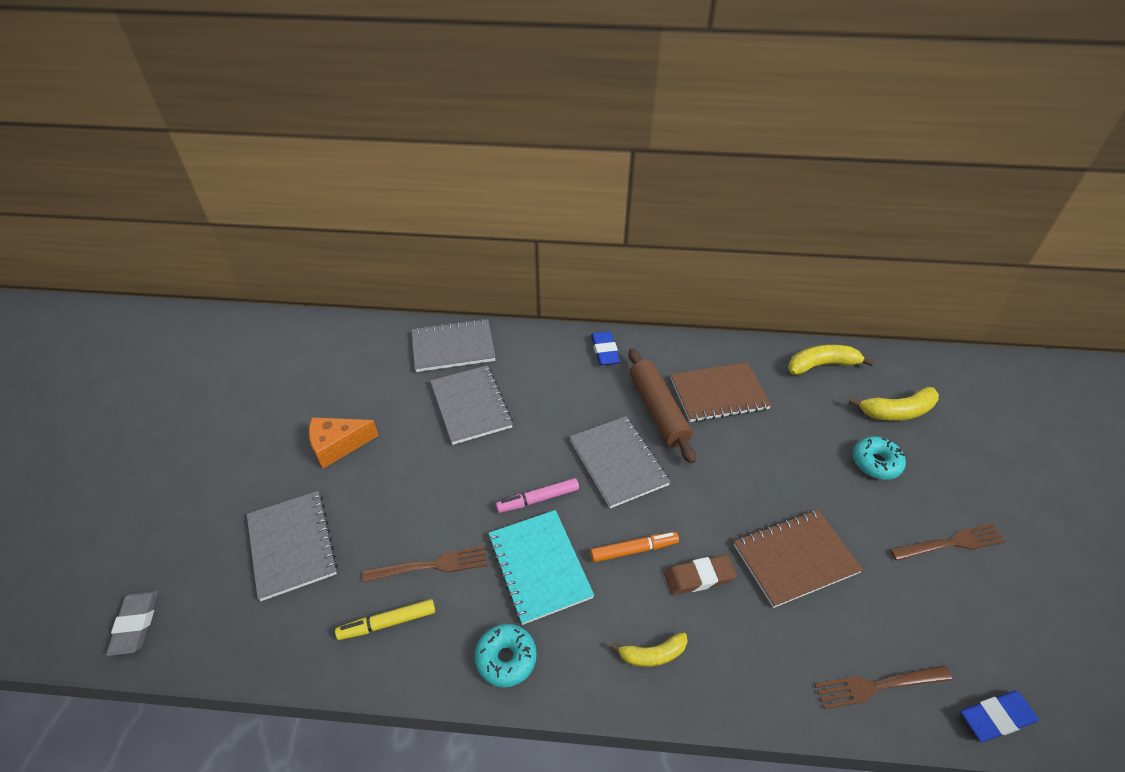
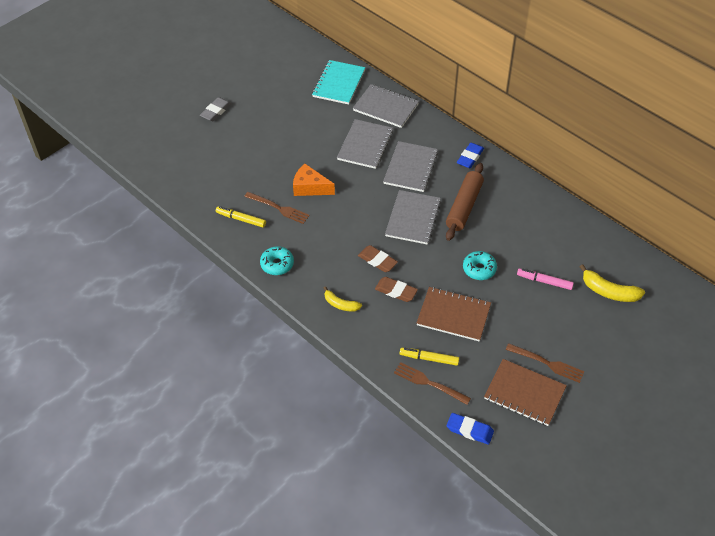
camera: 40 degrees right, 5 degrees up
grey eraser [106,589,159,656] -> grey eraser moved to [200,97,232,121]
grey notebook [247,491,338,601] -> grey notebook moved to [383,141,438,192]
orange cheese [309,417,379,469] -> orange cheese moved to [293,164,335,196]
turquoise notebook [488,510,594,625] -> turquoise notebook moved to [312,60,365,105]
pink marker [496,478,579,513] -> pink marker moved to [517,268,574,290]
orange marker [590,532,679,562] -> brown eraser [358,245,398,272]
brown notebook [671,362,771,422] -> brown notebook moved to [484,359,567,426]
yellow banana [788,344,874,375] -> none
turquoise donut [853,436,906,480] -> turquoise donut moved to [463,251,497,280]
none -> yellow marker [400,348,459,366]

